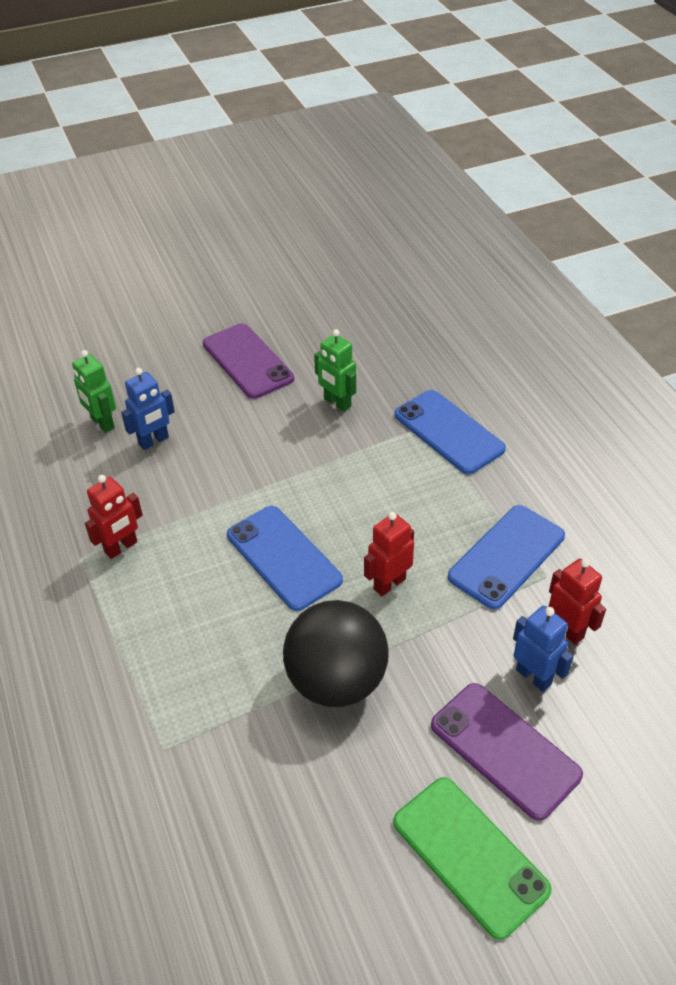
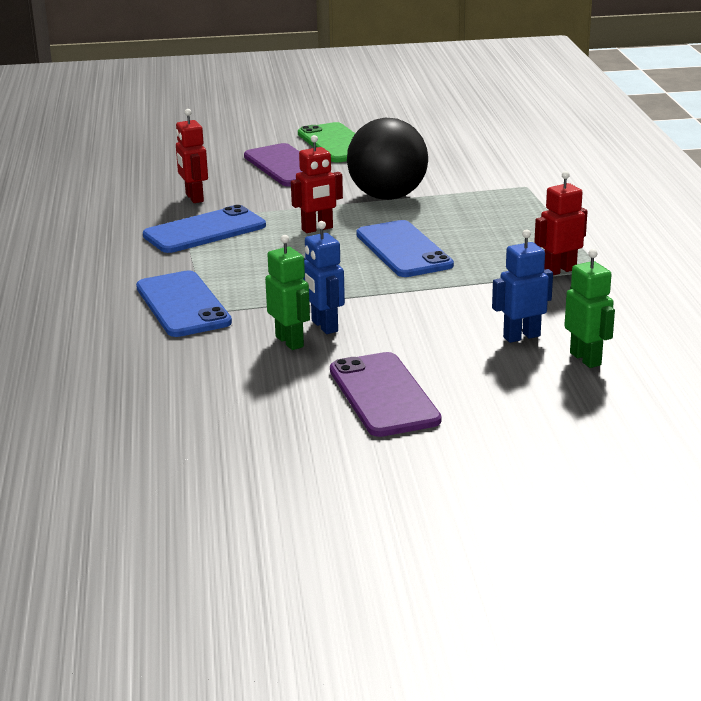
camera: 165 degrees left, 20 degrees down
blue robot [513,605,574,692] -> blue robot moved to [303,221,345,334]

